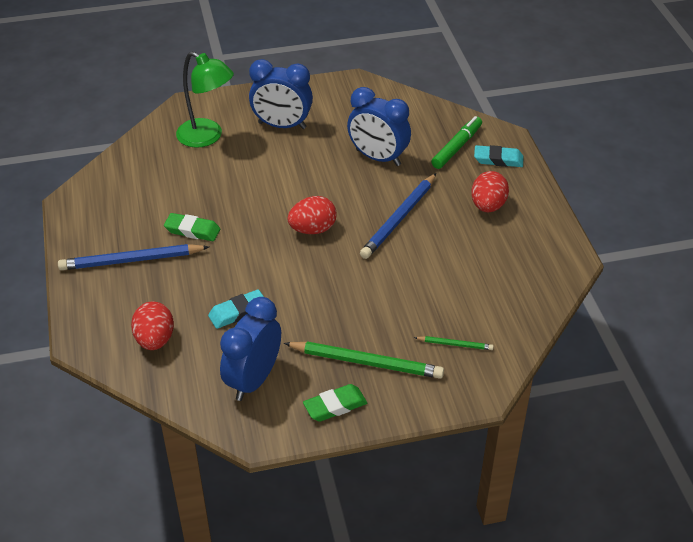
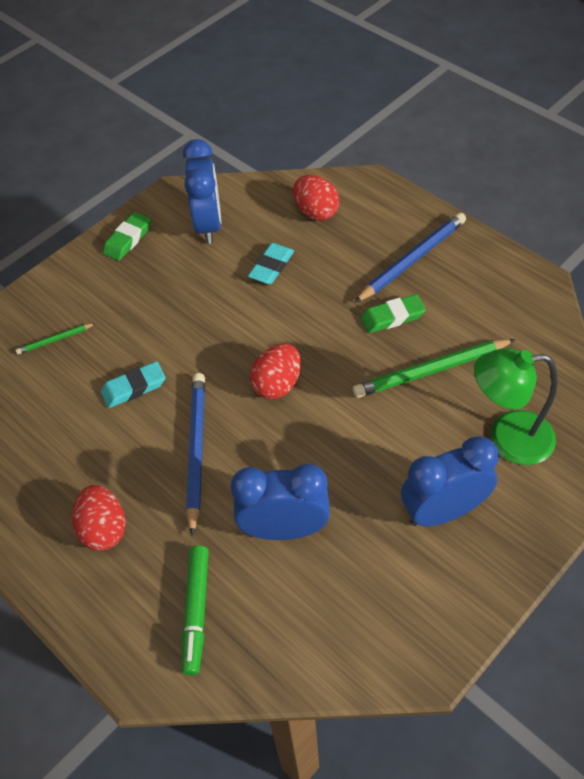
camera: 150 degrees right, 10 degrees up
green pencil [284,342,444,379] -> green pencil moved to [353,339,516,398]
turquoise eraser [474,145,523,167] -> turquoise eraser moved to [101,361,165,408]

